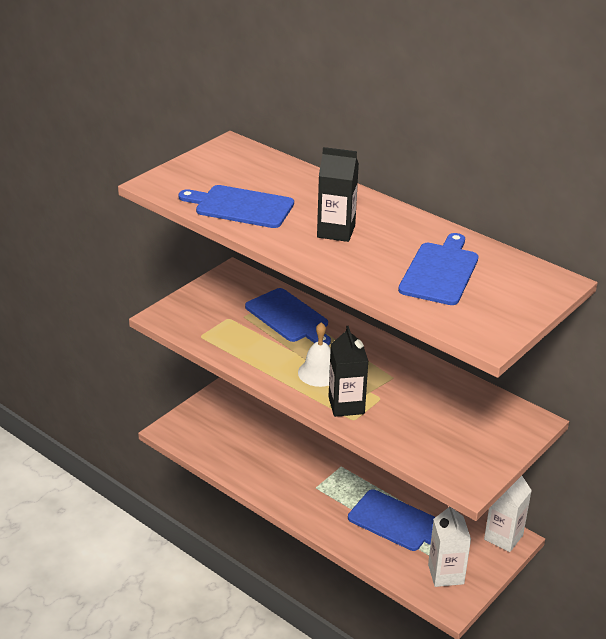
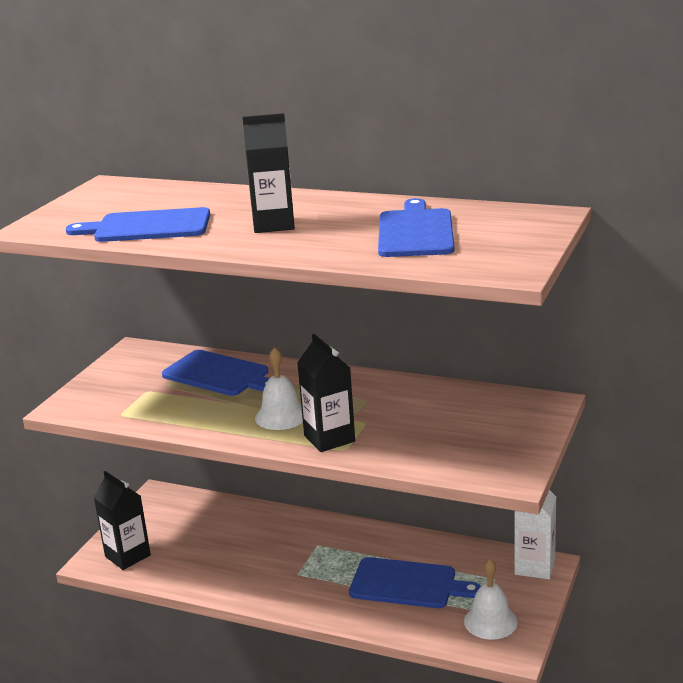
camera: 15 degrees left, 10 degrees down
white carton [428,507,471,587] -> white bell [464,559,518,640]
none -> black carton [94,471,151,570]

